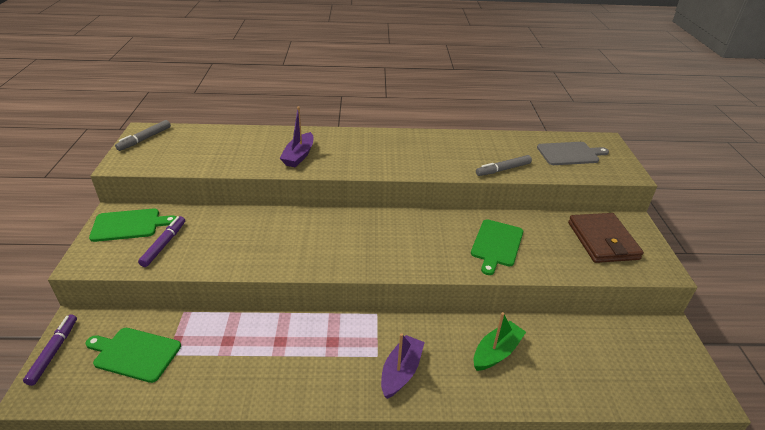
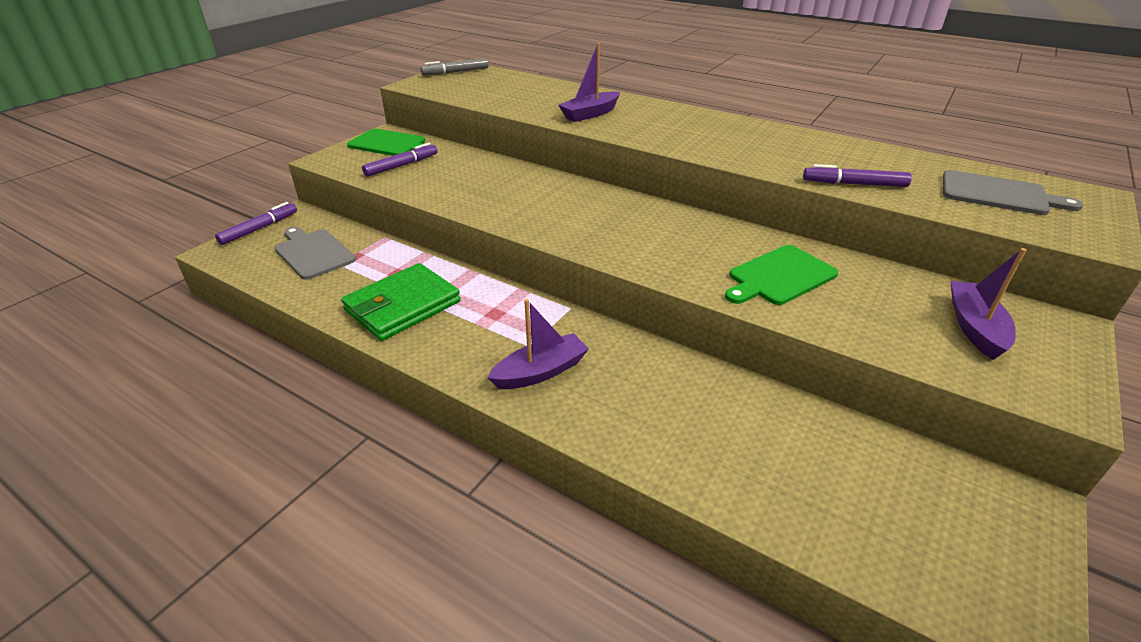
camera: 35 degrees right, 0 degrees up
green cutting board [86,328,181,383] -> grey cutting board [275,227,356,280]
green boat [474,312,526,371] -> none
grey marker [476,155,532,176] -> purple marker [803,164,912,187]
brown wallet [568,213,644,263] -> purple boat [951,248,1026,360]
none -> green wallet [341,263,461,341]

